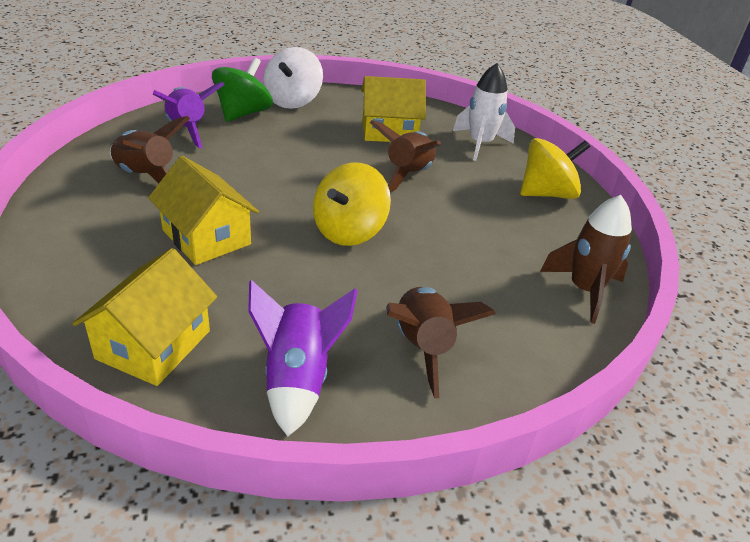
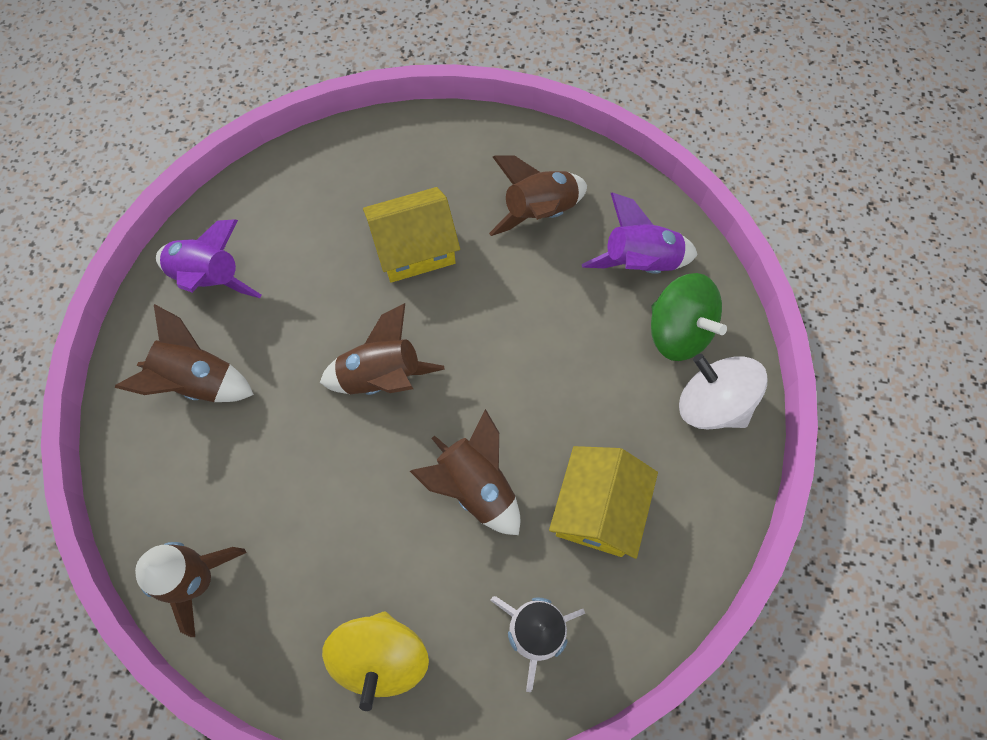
camera: 115 degrees right, 30 degrees up
yellow house [72,248,217,386] -> none
yellow spinning top [313,163,391,246] -> brown rocket [320,303,445,395]

